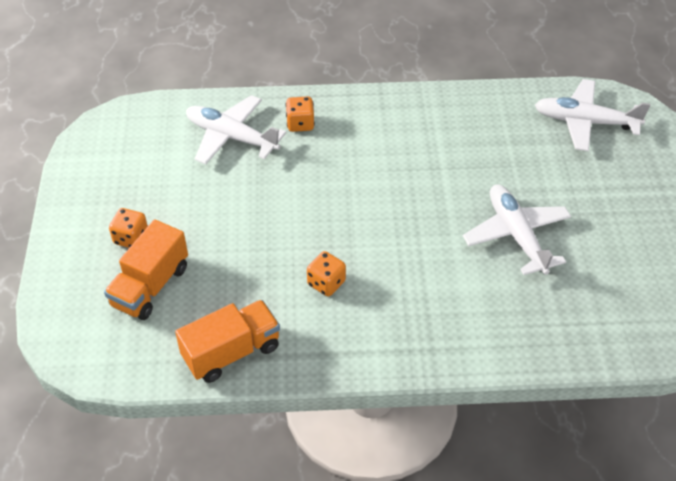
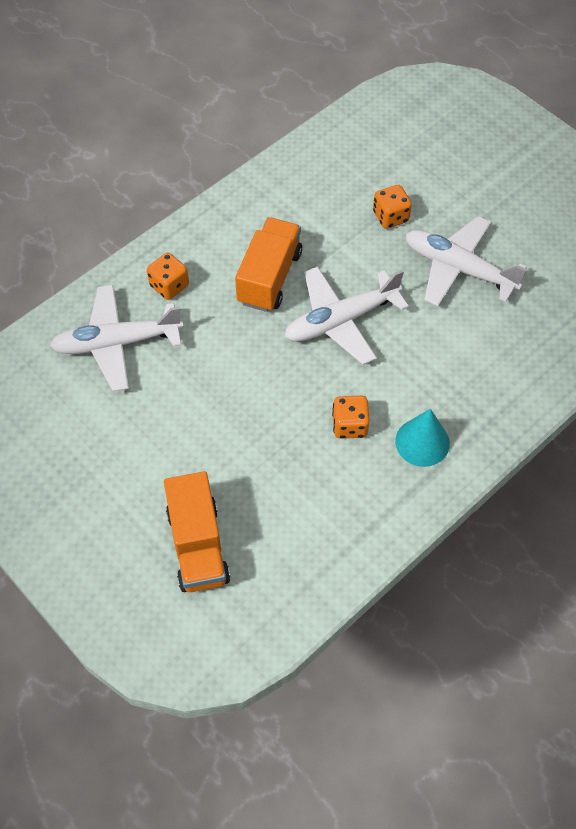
camera: 40 degrees left, 10 degrees up
orange dice [109,208,148,248] -> orange dice moved to [373,185,412,229]
orange truck [175,300,280,383] -> orange truck moved to [235,217,302,312]
white plane [535,79,651,151] -> white plane moved to [284,266,409,365]
none -> turquoise cone [395,409,450,467]

